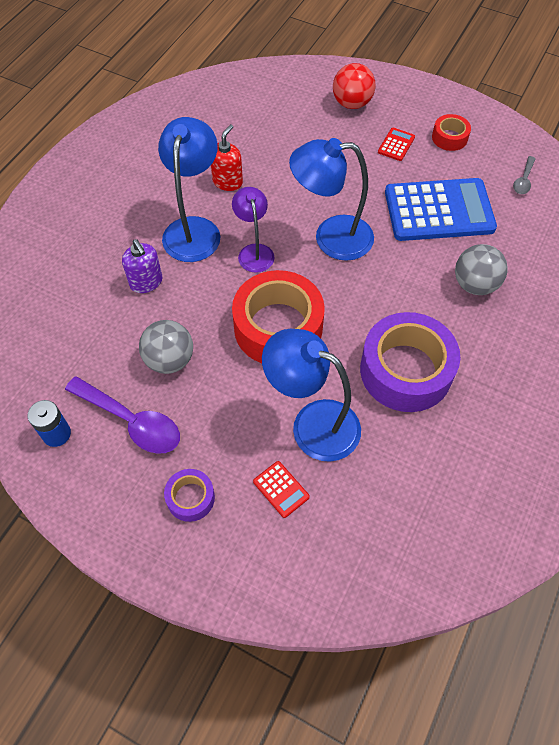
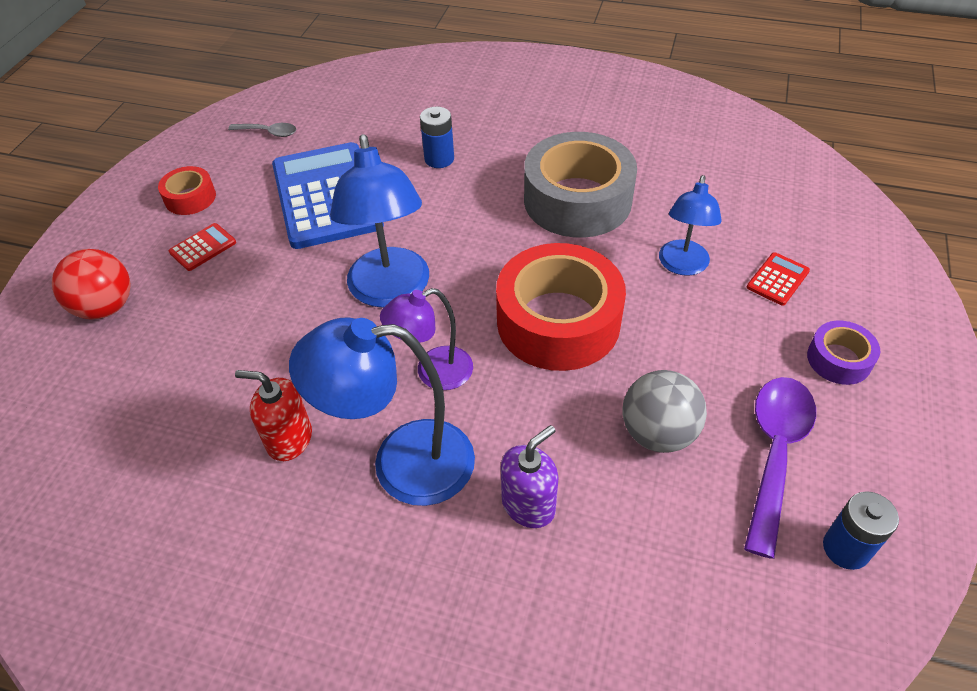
camera: 100 degrees left, 10 degrees down
blue lamp [262,329,361,462] -> blue lamp [659,175,722,276], size x0.61
purple tape [360,312,460,412] -> grey tape [524,132,637,238]
red calculator [378,128,415,161] -> red calculator turned 120 degrees clockwise [169,223,236,271]
grey ball [455,244,508,295] -> blue battery [420,106,454,168]

